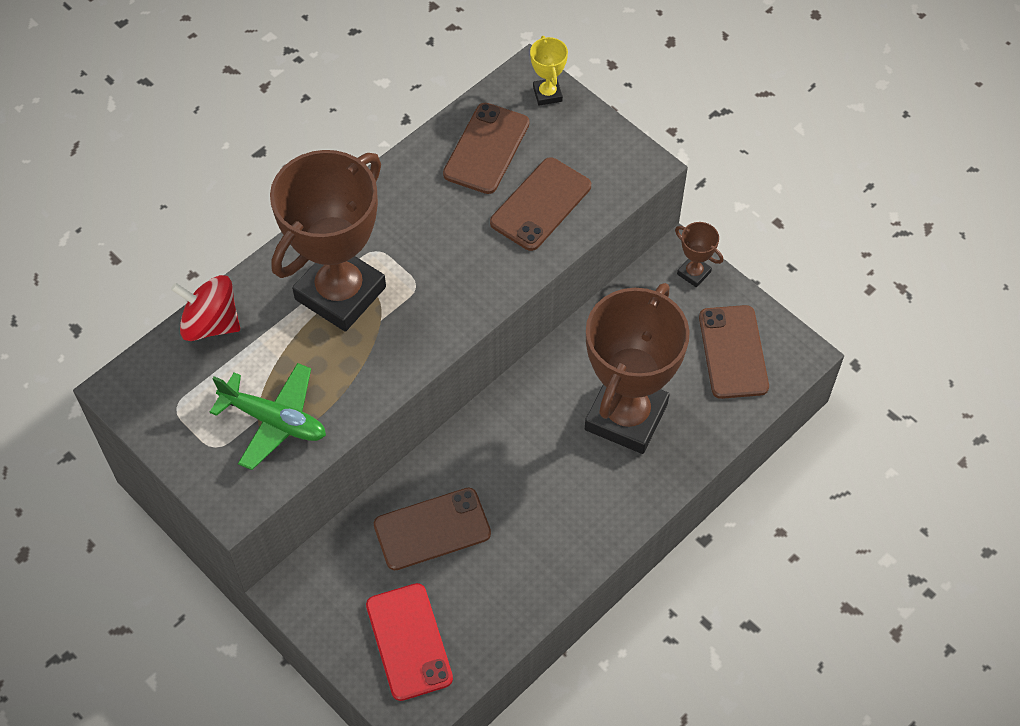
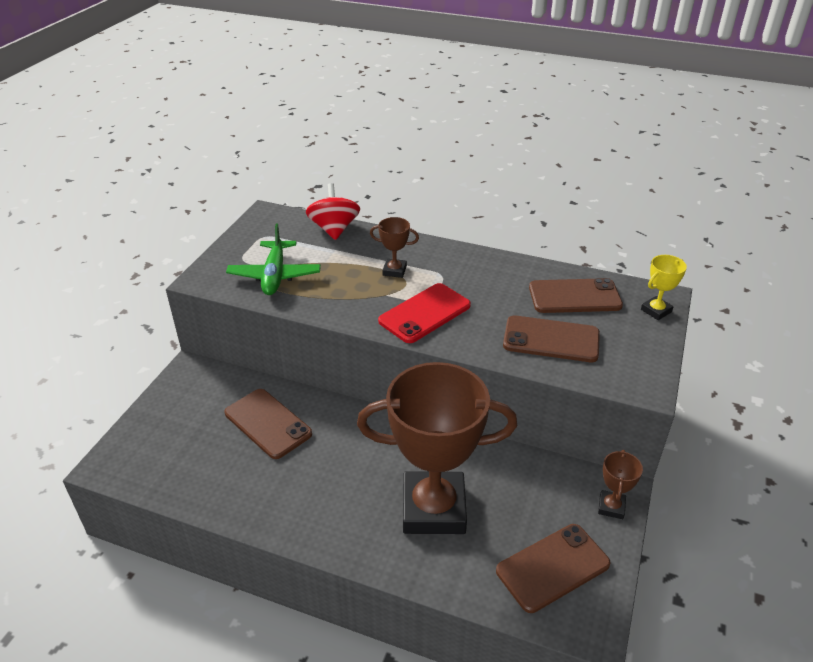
camera: 65 degrees right, 20 degrees down
brown trophy [270,150,386,332] -> brown trophy [370,217,419,278], size x0.40
red phone [366,583,453,701] -> red phone moved to [378,283,471,343]

